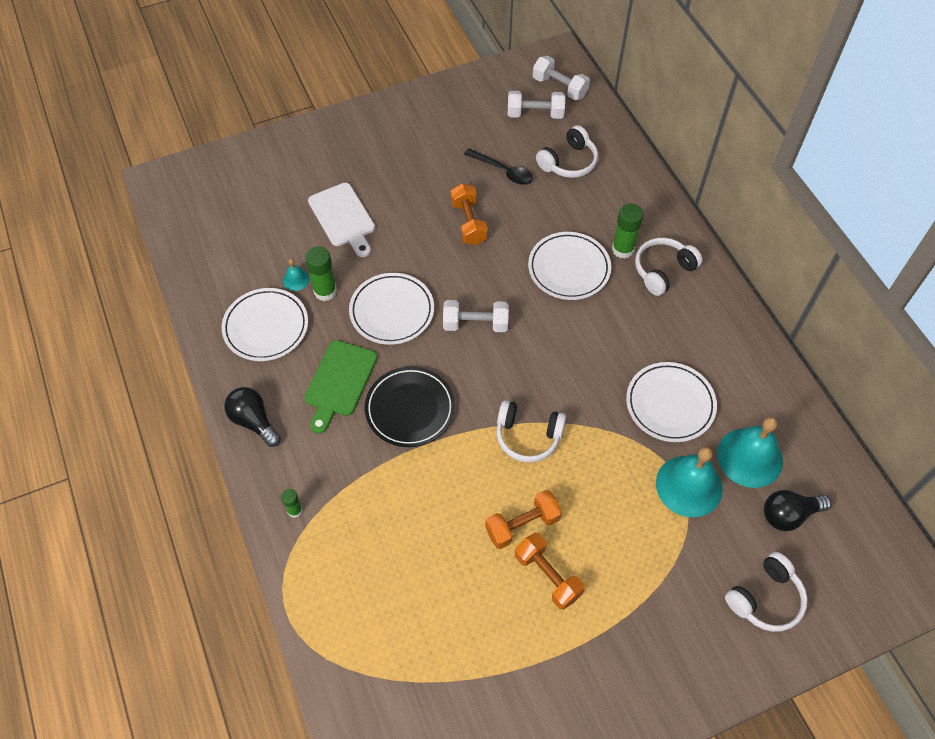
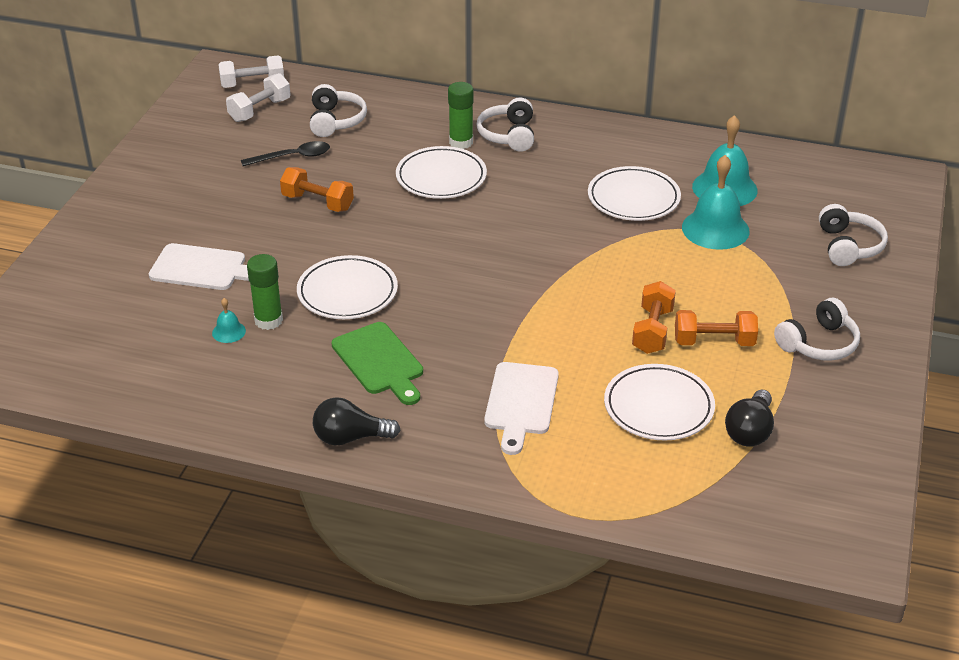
camera: 50 degrees left, 20 degrees down
white plate [222,288,308,361] -> white plate moved to [604,364,715,441]
green glue stick [281,489,303,518] -> none
black plate [365,366,455,447] -> none
white dumbbell [443,300,509,332] -> none
white headphones [497,400,566,463] -> white headphones moved to [774,298,860,361]
black light bulb [764,490,831,531] -> black light bulb moved to [725,389,774,447]
none -> white cutting board [484,362,559,455]

